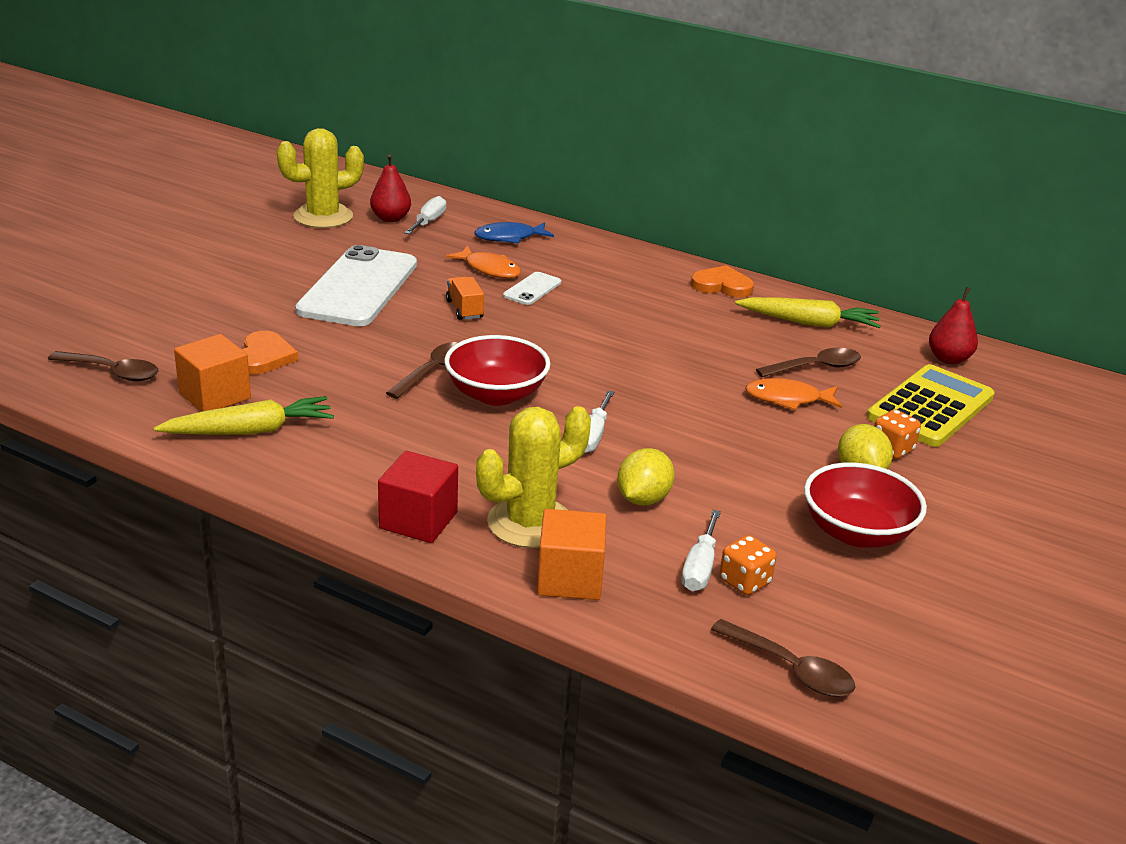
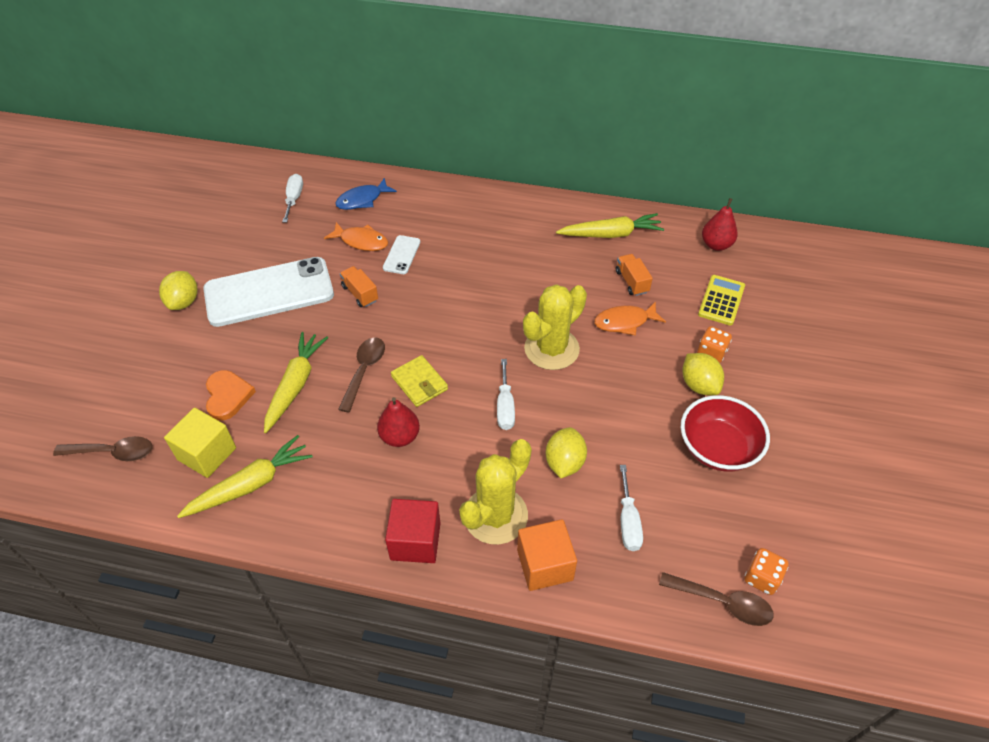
camera: 15 degrees left, 20 degrees up
orange cube [174,334,251,412] -> yellow cube [164,408,236,478]
yellow cactus [277,128,364,228] -> yellow cactus moved to [523,284,587,370]
white phone [295,245,417,326] -> white phone turned 75 degrees clockwise [203,257,334,327]
red pear [370,154,411,222] -> red pear moved to [377,397,420,447]
red bowl [444,335,550,406] -> yellow wallet [391,355,448,407]
orange heart [691,265,754,297] -> none
orange dice [719,535,776,595] -> orange dice moved to [745,548,789,595]
brown spoon [756,348,861,377] -> orange truck [616,254,653,296]
yellow calculator [867,364,995,447] -> yellow calculator [698,275,745,326], size x0.62
none -> yellow lemon [159,271,197,310]
none -> yellow carrot [264,332,328,433]

